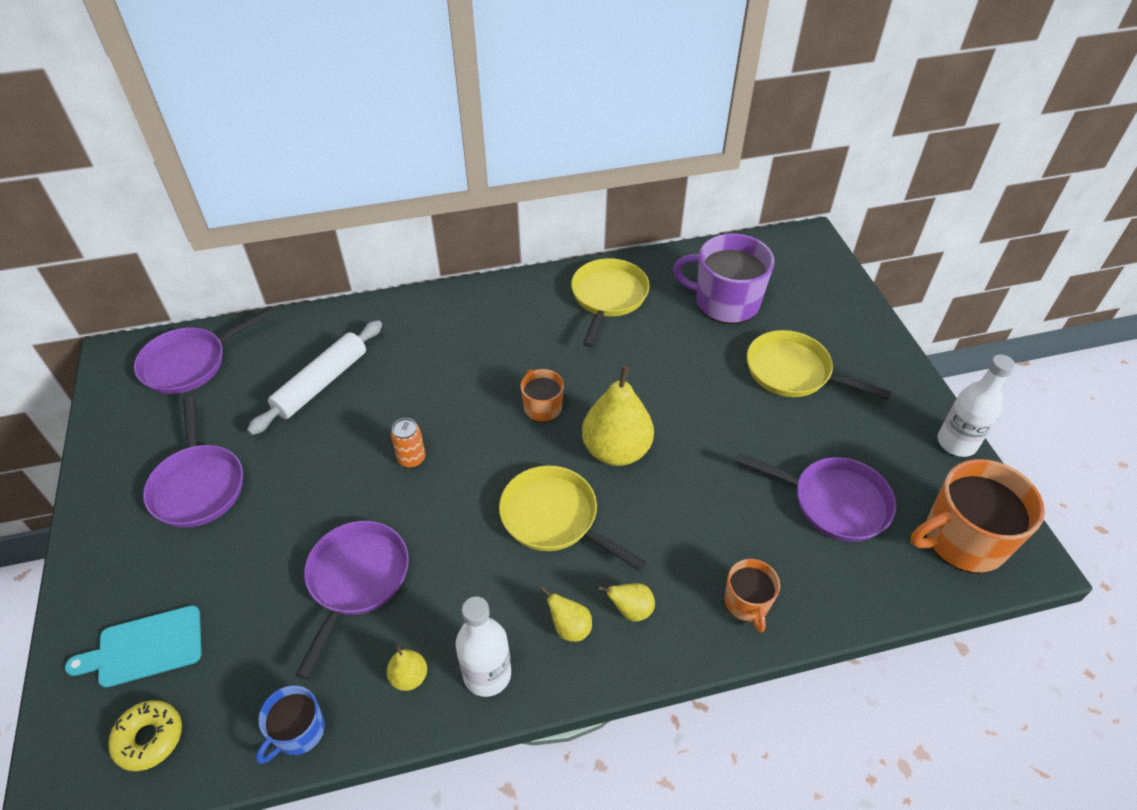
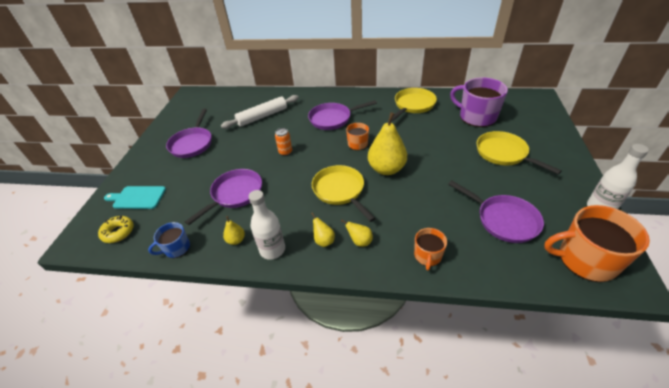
camera: 25 degrees right, 5 degrees down
purple pan [134,309,272,394] -> purple pan moved to [308,100,377,130]

